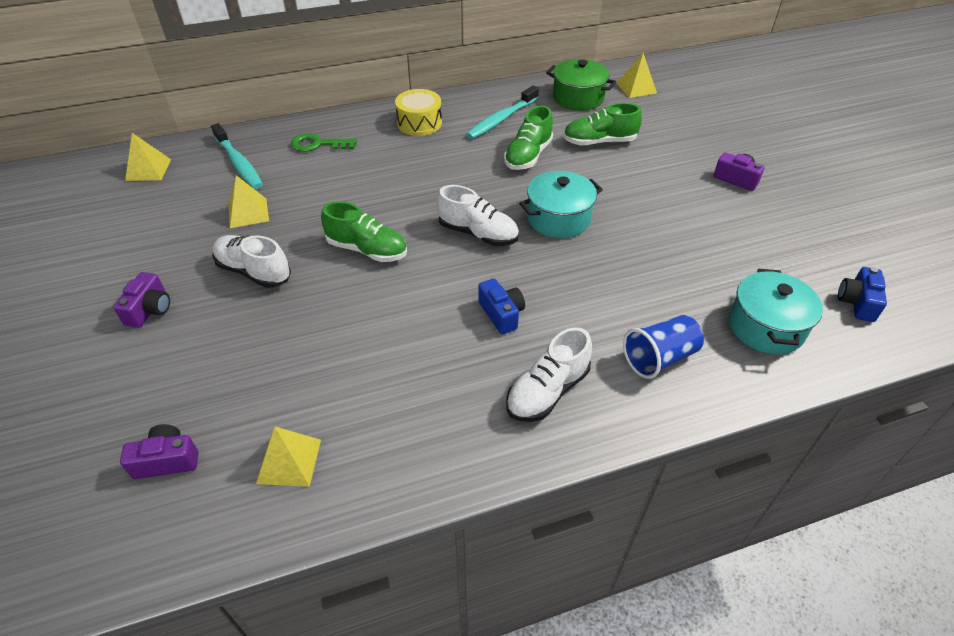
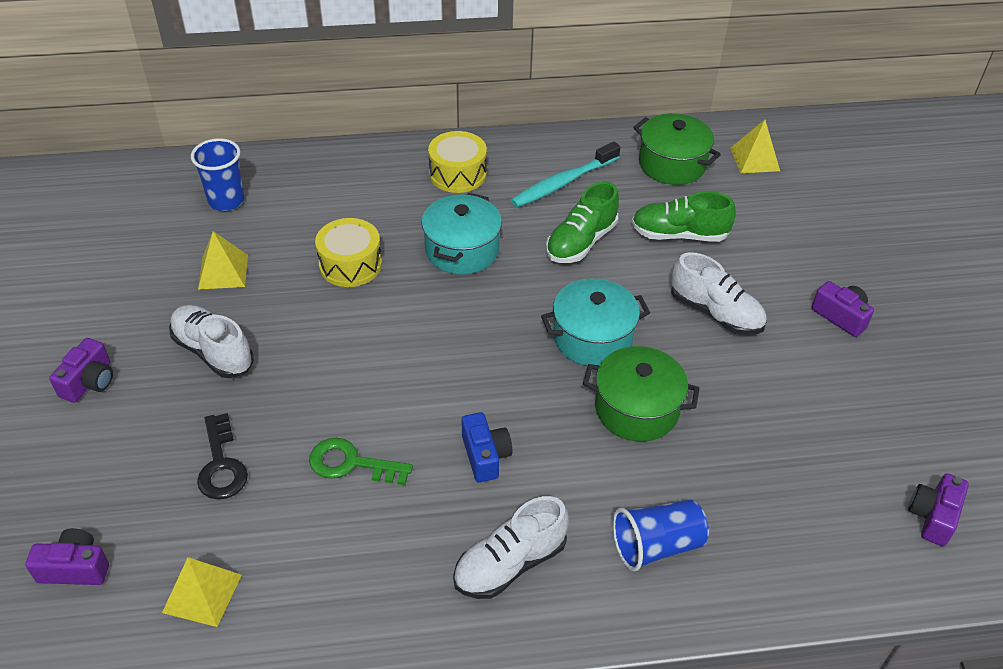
camera: 10 degrees right, 0 degrees up
yellow pyramid [125,133,171,181] -> none
turquoise toothbrush [211,123,263,189] -> blue cup [191,138,245,211]
green key [291,133,357,152] -> green key moved to [309,438,413,485]
green shoe [321,201,407,262] -> none
white shoe [436,185,519,246] -> white shoe moved to [671,252,767,335]
turquoise pot [729,269,823,354] -> turquoise pot moved to [421,193,502,275]
blue camera [838,267,887,322] -> purple camera [908,473,969,546]
none -> black key [197,413,248,500]
none -> yellow drum [315,218,382,287]
none -> green pot [583,346,700,442]

